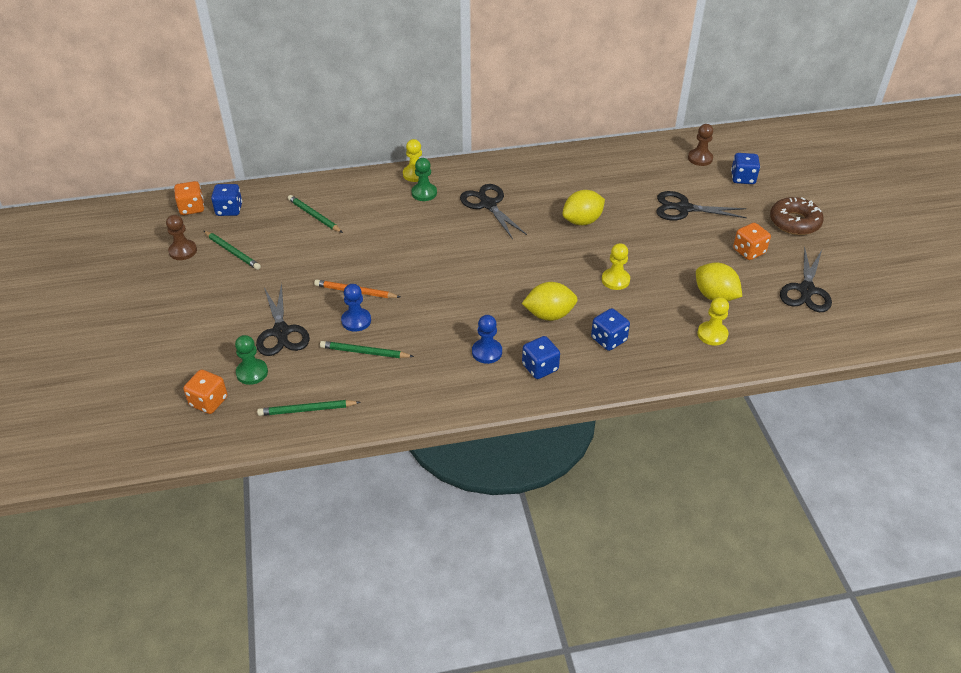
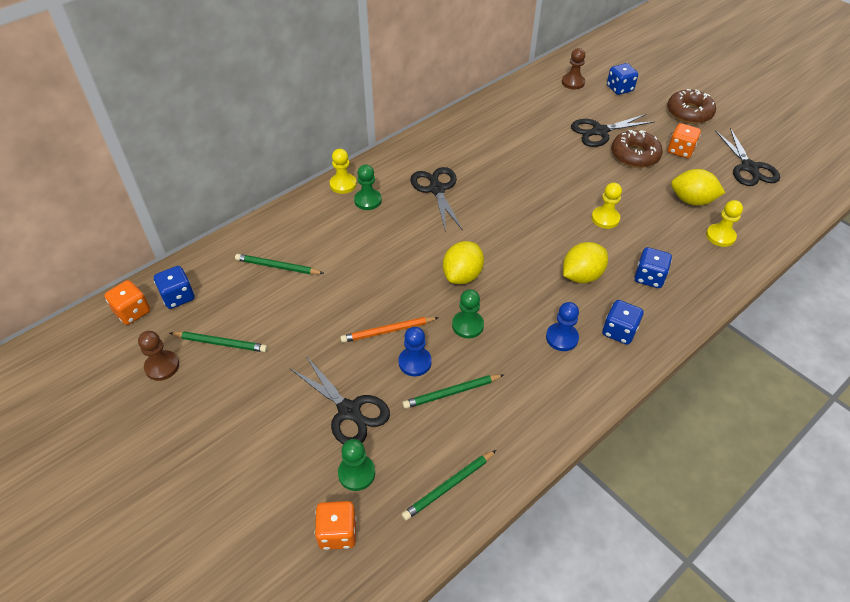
camera: 30 degrees left, 5 degrees up
black scissors [460,184,527,239] -> black scissors turned 45 degrees clockwise [410,167,463,232]
yellow lemon [563,190,605,226] -> yellow lemon moved to [443,241,484,284]
none -> green pawn [452,289,484,338]
none -> brown donut [611,130,663,168]

